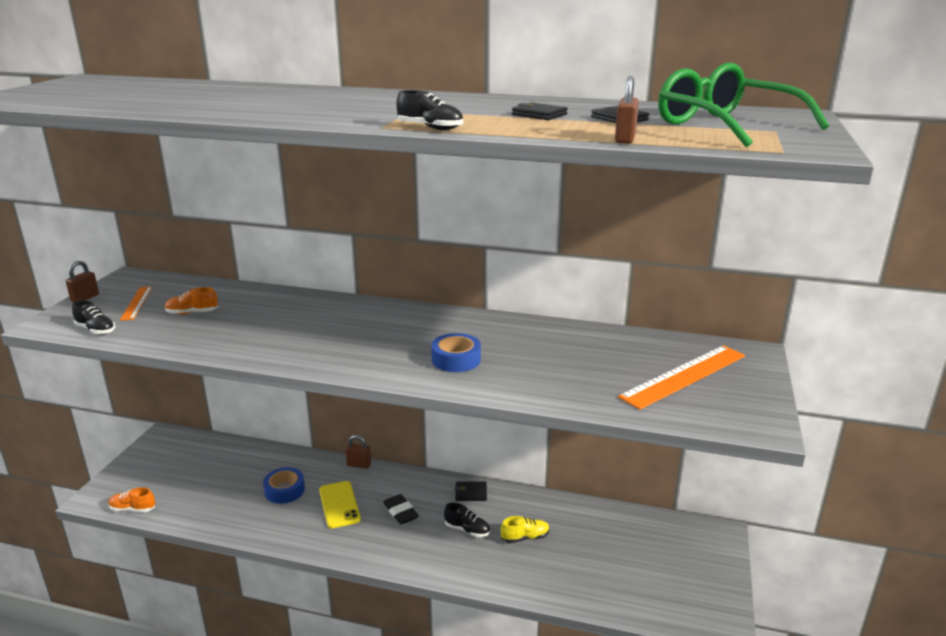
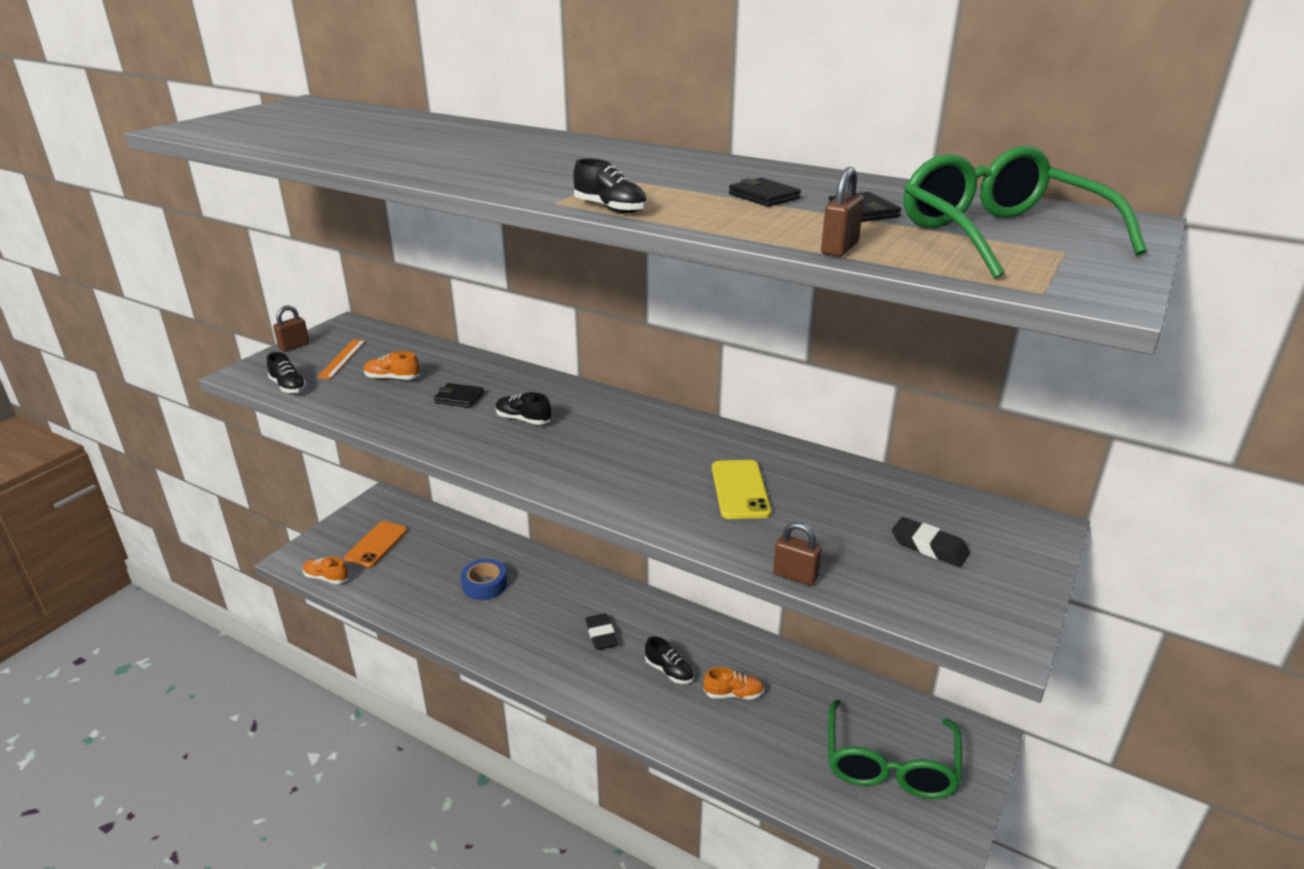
camera: 15 degrees right, 5 degrees up
yellow phone [319,481,361,528] -> yellow phone moved to [712,460,772,519]
brown padlock [345,435,371,469] -> brown padlock moved to [773,522,822,586]
blue tape [431,333,481,372] -> none
black wallet [455,481,487,501] -> black wallet moved to [434,383,484,408]
yellow shoe [501,516,550,543] -> orange shoe [703,667,765,700]
orange ruler [618,345,745,410] -> black eraser [892,517,970,567]
none -> orange phone [344,521,408,568]
none -> black shoe [496,392,551,425]
none -> green glasses [828,699,962,799]

